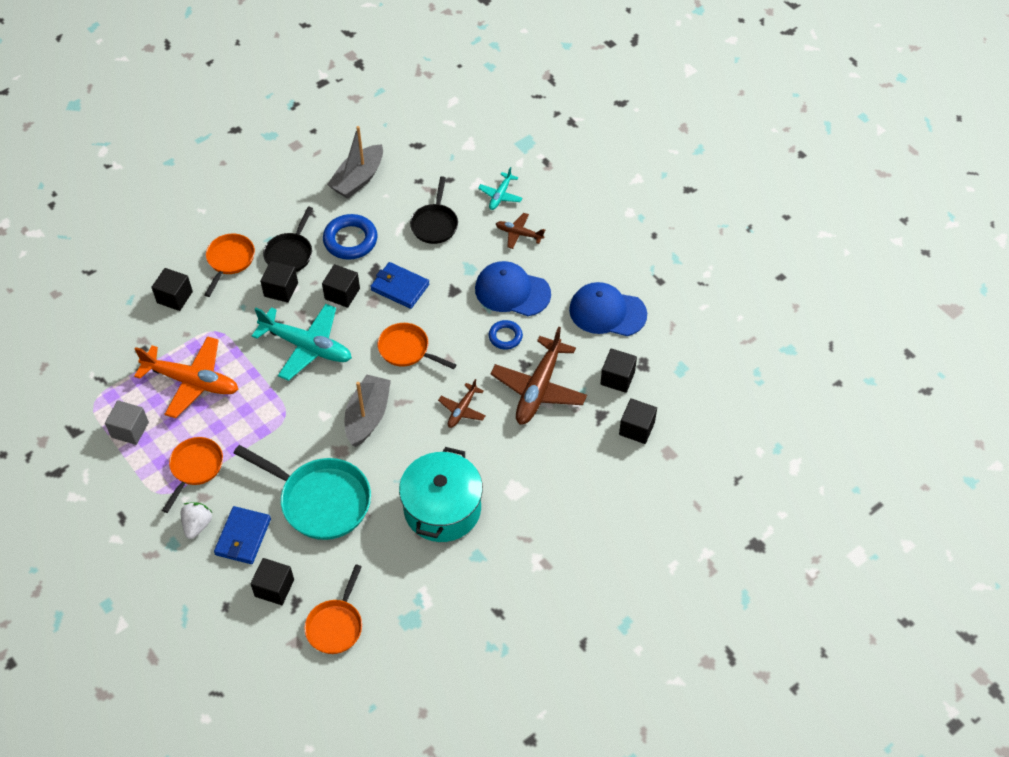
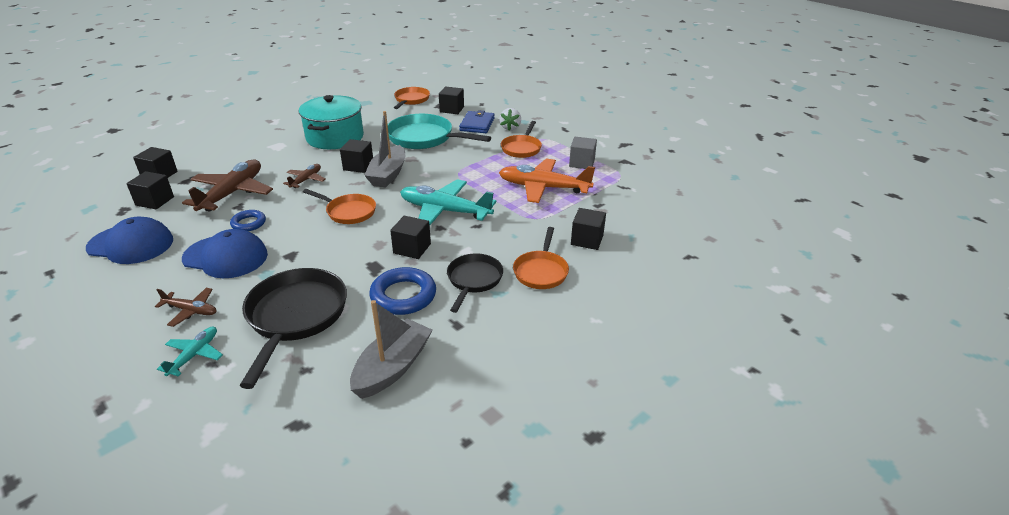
camera: 175 degrees right, 20 degrees down
black cube [260,261,298,303] -> black cube moved to [340,139,373,173]
blue wallet [370,262,429,309] -> none
black pan [410,177,458,244] -> black pan [240,268,347,389], size x1.65

